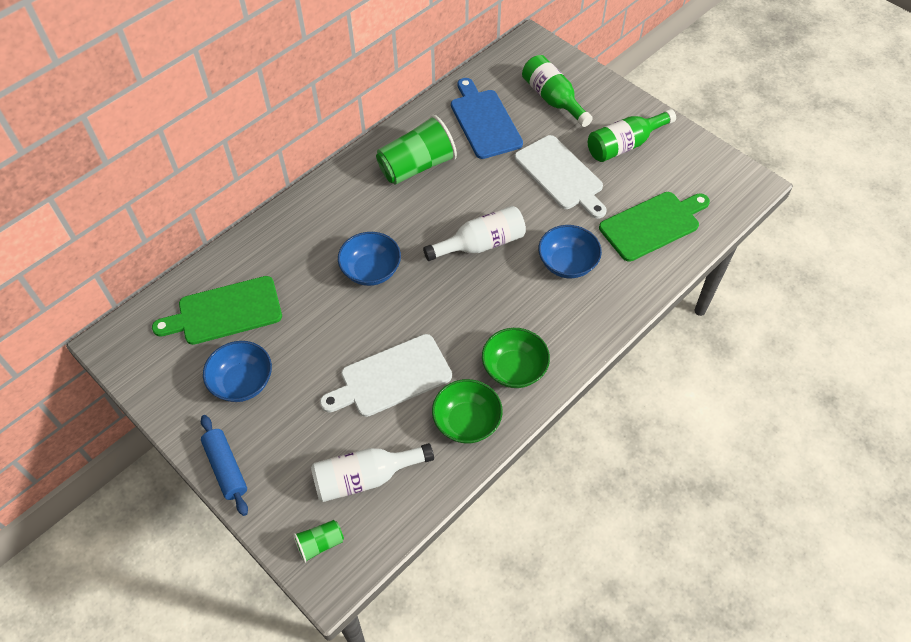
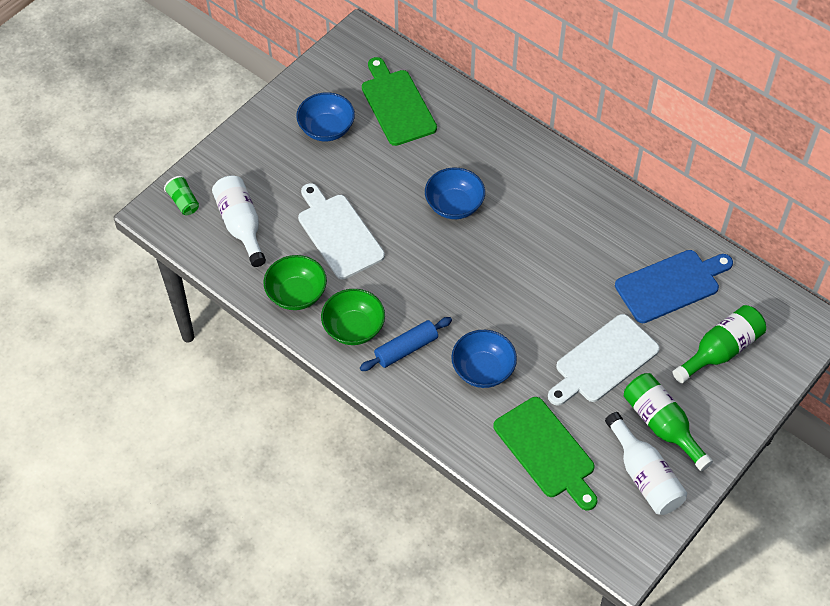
camera: 85 degrees right, 0 degrees up
blue rolling pin [201,415,248,516] -> blue rolling pin moved to [360,317,452,371]
green cup [376,115,457,185] -> none
white bottle [423,206,526,261] -> white bottle moved to [605,412,687,515]

